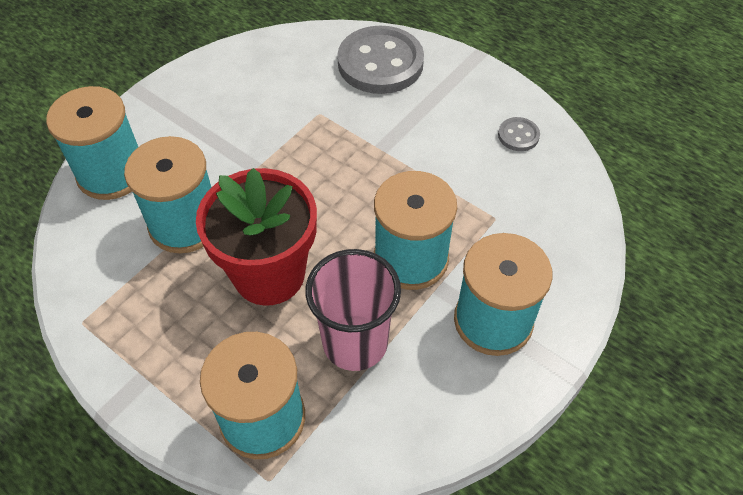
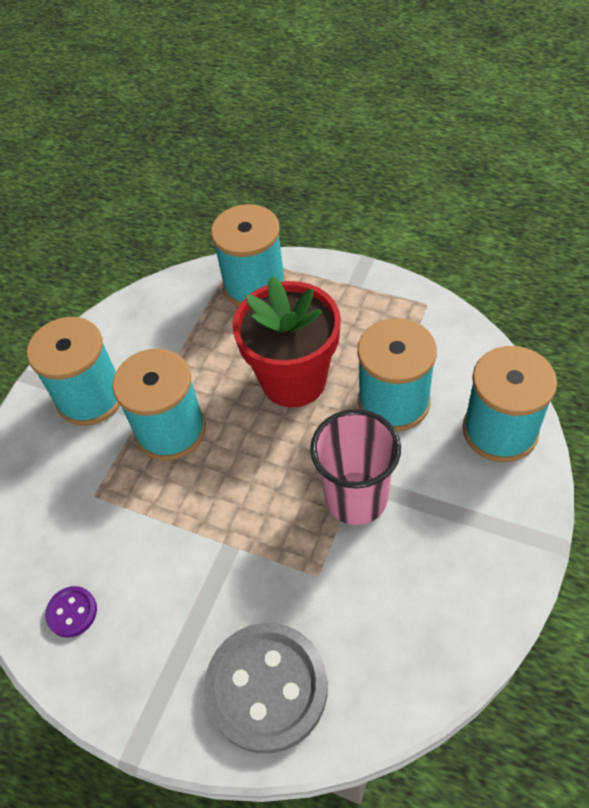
camera: 170 degrees right, 0 degrees up
pink cup [305,249,401,371] -> pink cup moved to [310,409,401,525]
grey button [498,117,540,151] -> purple button [45,586,97,638]

